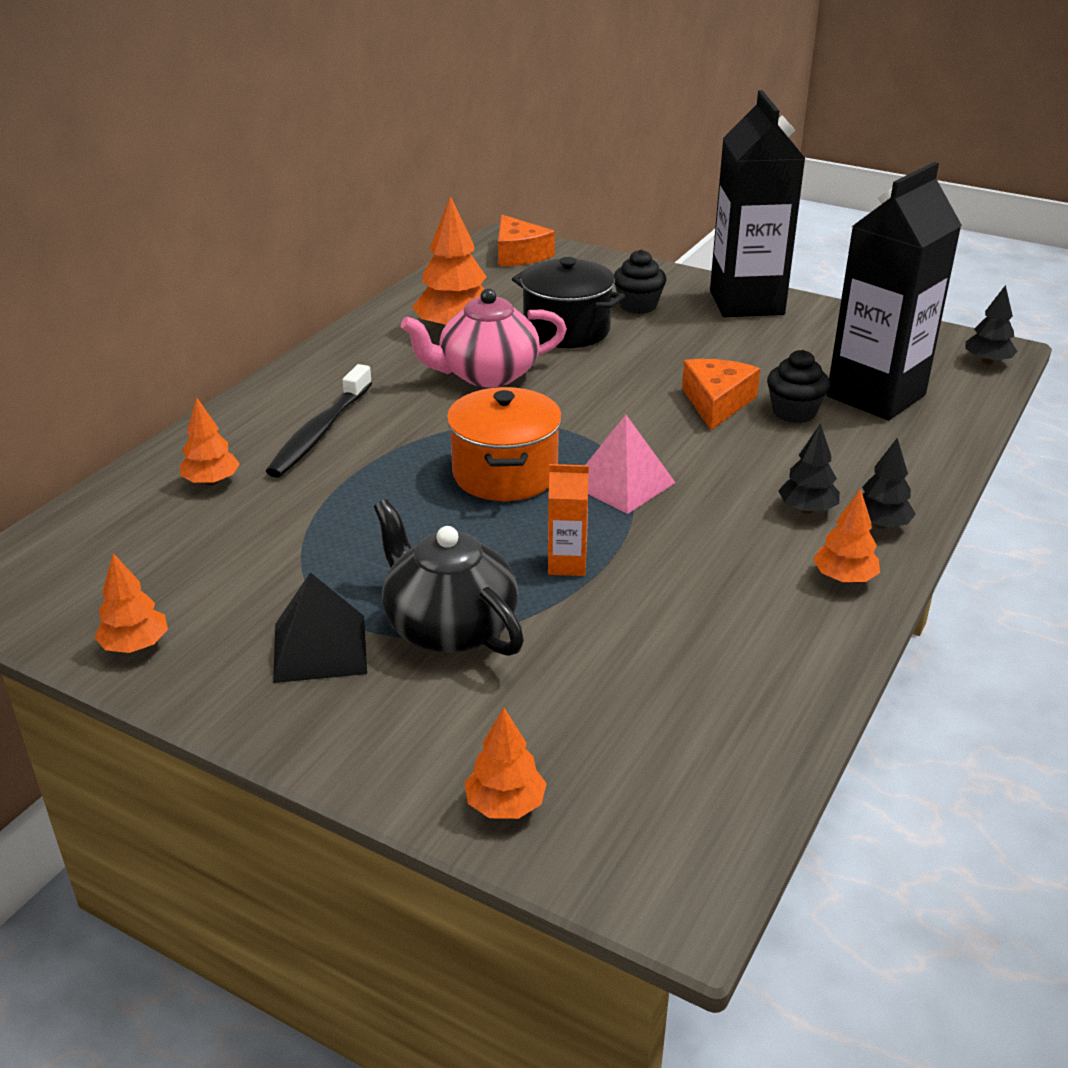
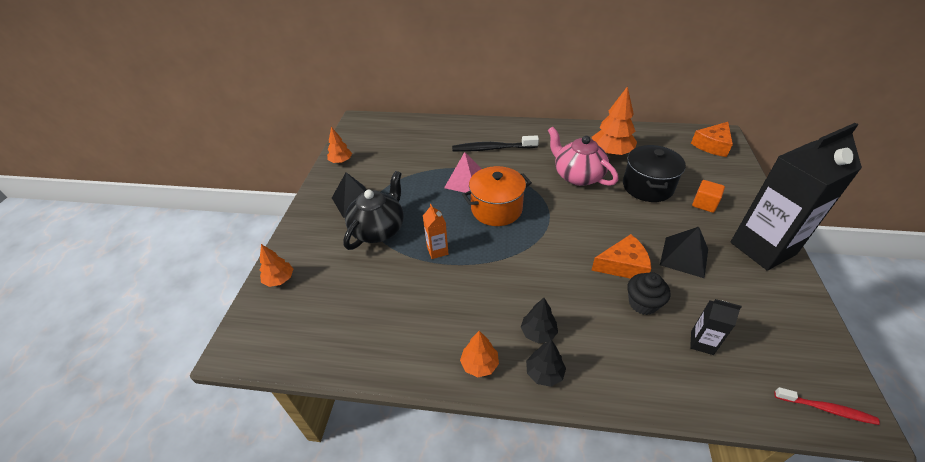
camera: 70 degrees right, 10 degrees up
orange tree [180,398,240,486] -> none
pink pyramid [585,415,676,514] -> pink pyramid moved to [444,152,481,193]
black cupcake [614,249,667,314] -> orange cube [692,180,725,213]
black carton [827,162,962,420] -> black carton [690,299,742,355], size x0.42
black tree [965,285,1018,365] -> red toothbrush [774,387,880,425]
none -> black pyramid [660,227,708,278]

